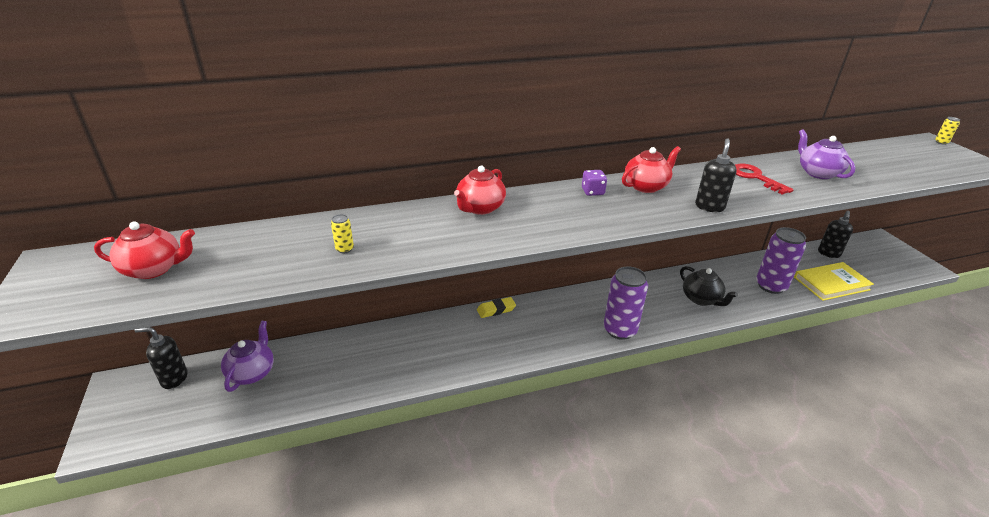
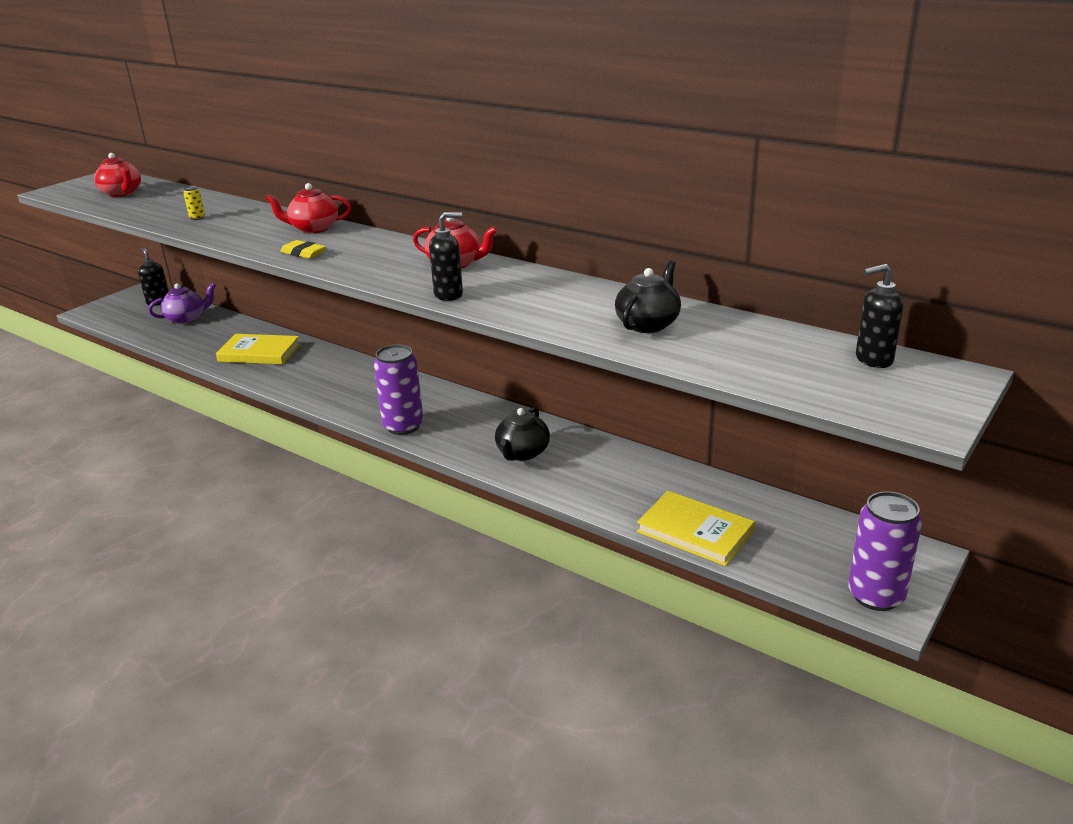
camera: 55 degrees right, 5 degrees down
yellow eraser [477,297,516,318] -> yellow eraser moved to [280,240,326,259]
purple dice [582,170,607,196] -> none
red key [735,164,794,195] -> none
purple can [756,227,806,294] -> purple can moved to [848,492,922,611]
purple teapot [798,129,856,179] -> black teapot [615,261,681,333]
black soap dispenser [818,211,853,258] -> black soap dispenser moved to [856,264,903,368]
yellow can [935,117,960,145] -> none
none -> yellow book [216,334,300,364]

